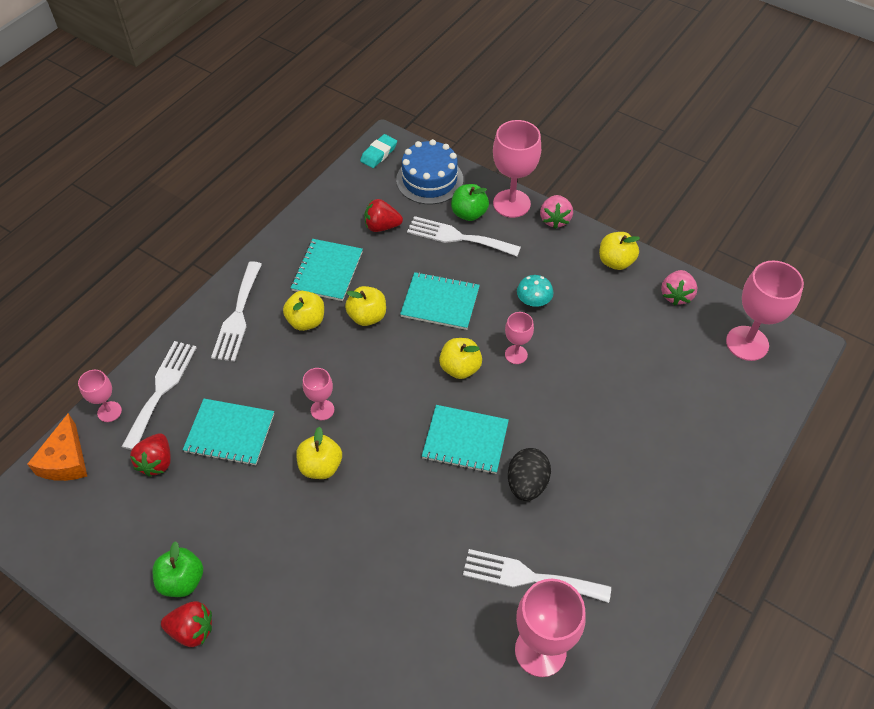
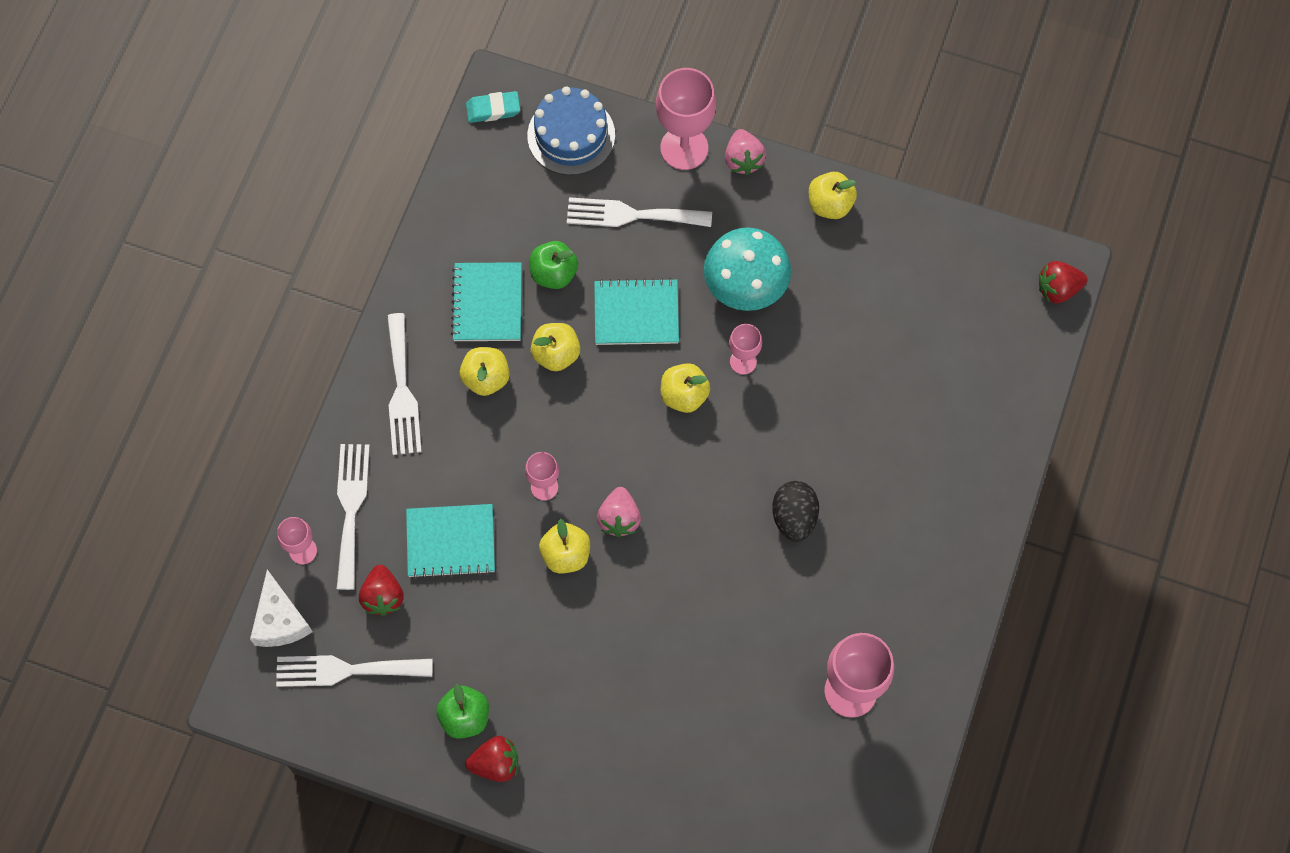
camera: 15 degrees left, 15 degrees up
orange cheese [27,413,87,481] -> white cheese [250,569,313,647]
turquoise eraser [360,134,397,168] -> turquoise eraser turned 60 degrees clockwise [466,91,520,123]
red strawberry [364,199,403,232] -> red strawberry moved to [1039,261,1088,303]
turquoise notebook [422,405,509,474] -> none
green apple [451,184,489,221] -> green apple moved to [530,241,578,289]
white fork [463,549,611,603] -> white fork moved to [276,655,433,687]
turquoise mushroom [517,275,553,307] -> turquoise mushroom [704,227,791,311], size x1.96
pink strawberry [661,270,698,306] -> pink strawberry moved to [597,487,641,537]
pink goblet [726,261,804,361] -> none

